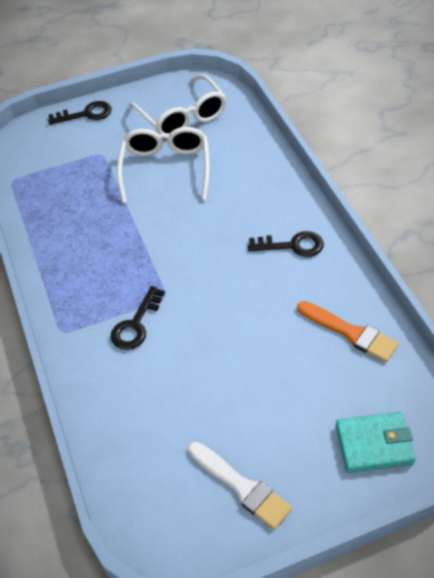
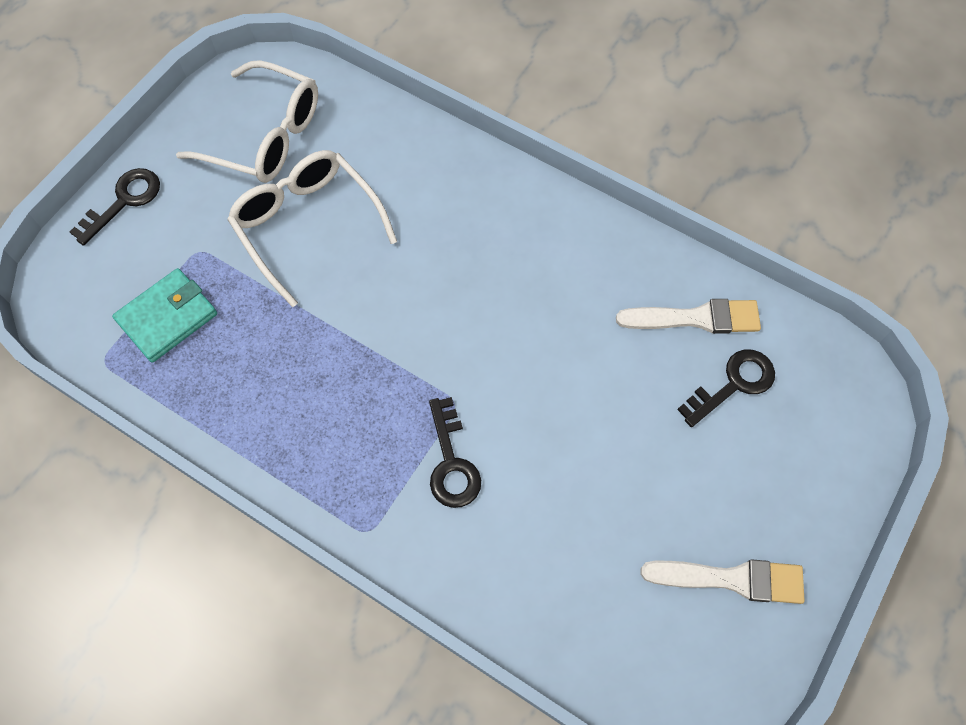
camera: 40 degrees left, 15 degrees up
black key [248,231,324,257] -> black key moved to [677,350,775,427]
orange brush [297,301,399,362] -> white brush [616,299,761,334]
turquoise wallet [336,412,416,473] -> turquoise wallet moved to [112,268,217,363]

